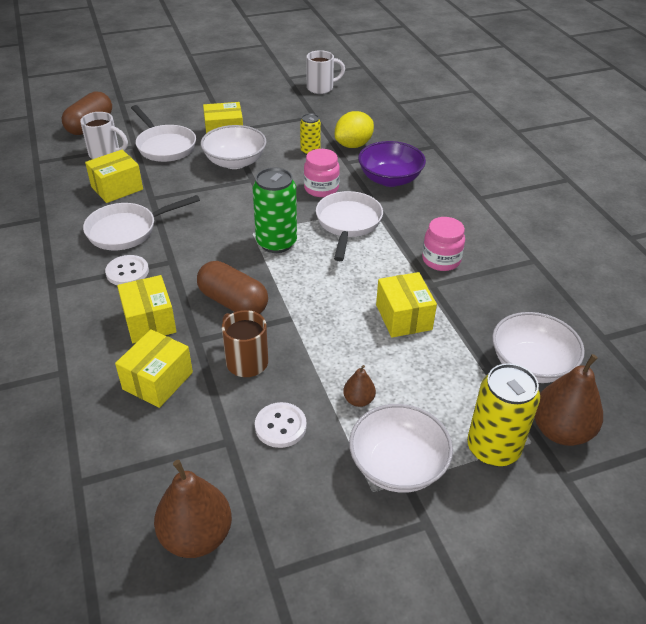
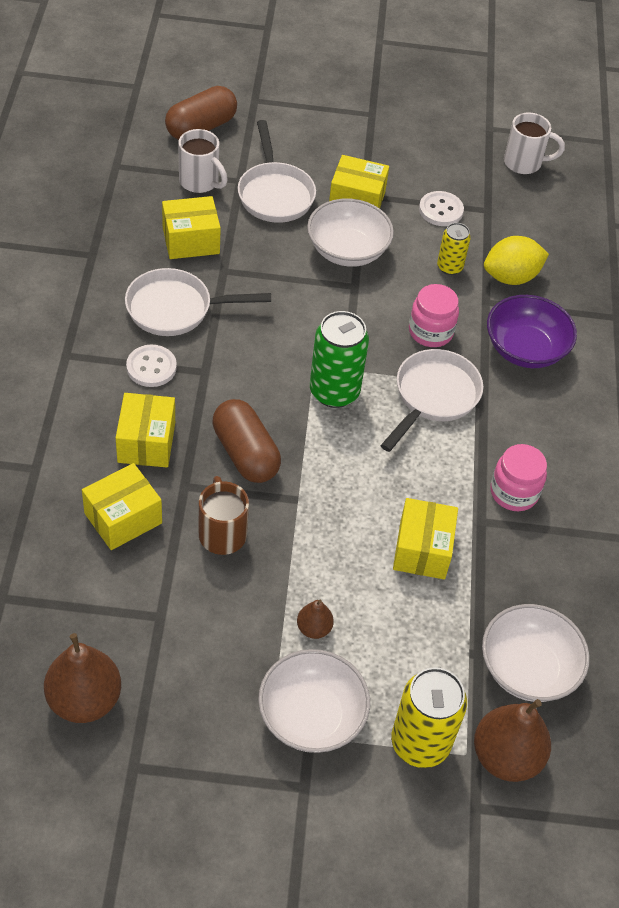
camera: 20 degrees right, 10 degrees up
white button [255,402,307,448] -> white button moved to [419,191,464,226]

